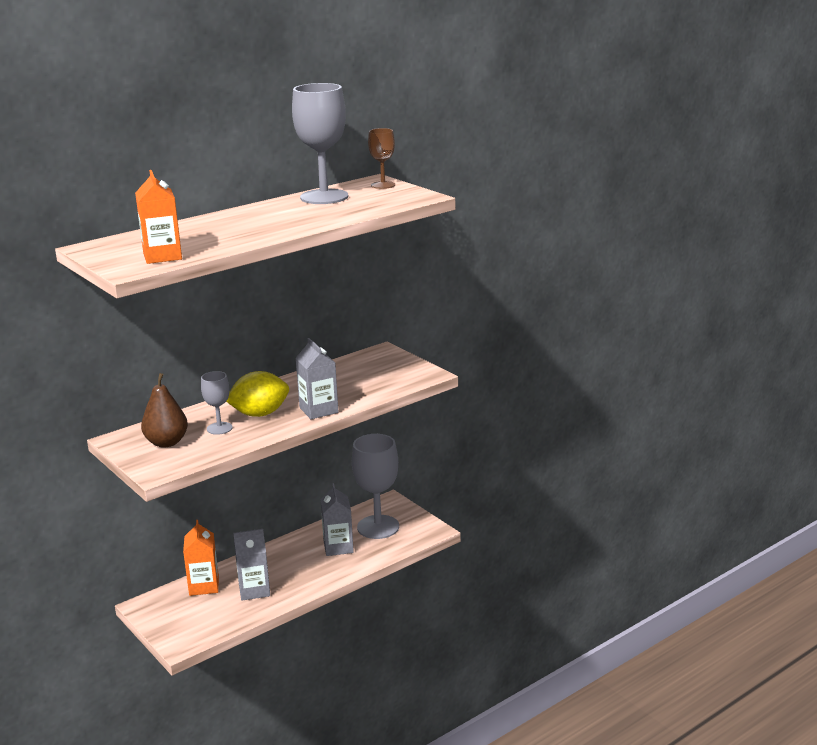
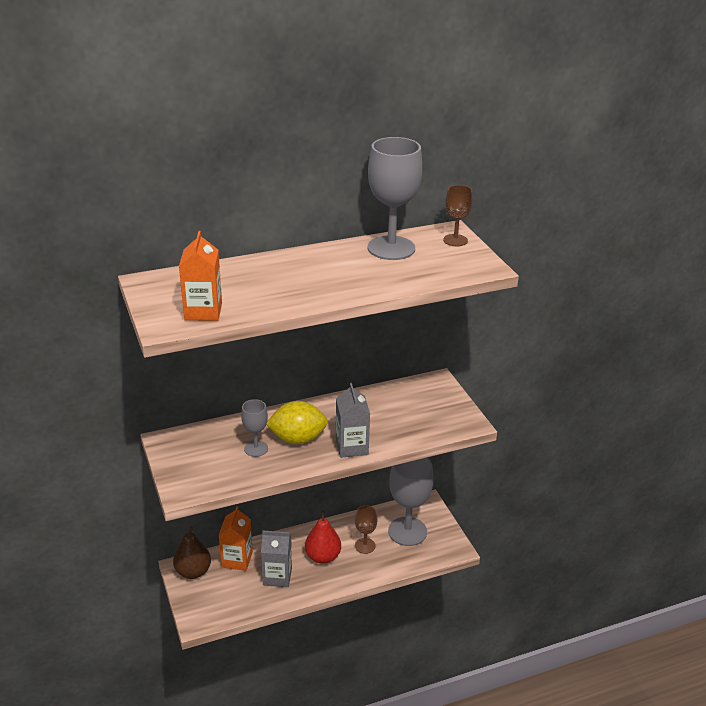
camera: 15 degrees right, 10 degrees up
brown pear [141,373,188,448] -> brown pear moved to [173,526,211,579]
grey carton [320,483,354,556] -> brown goblet [355,505,378,554]
none -> red pear [305,511,341,564]

